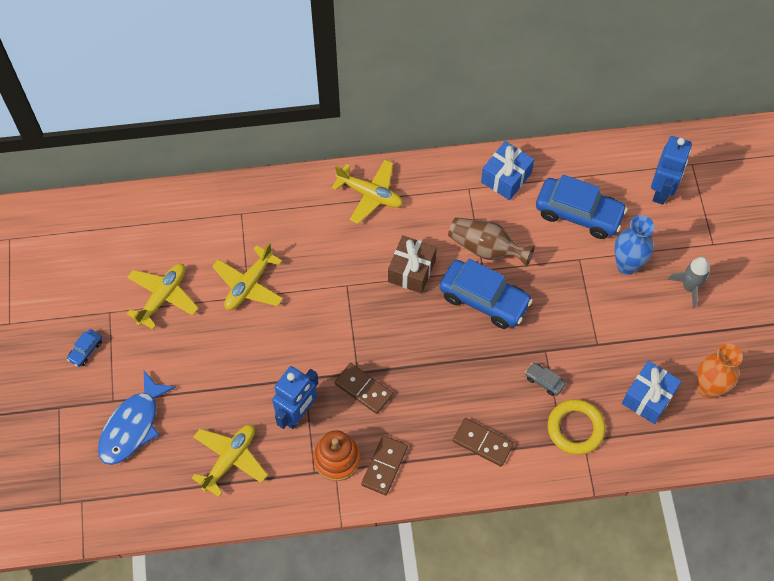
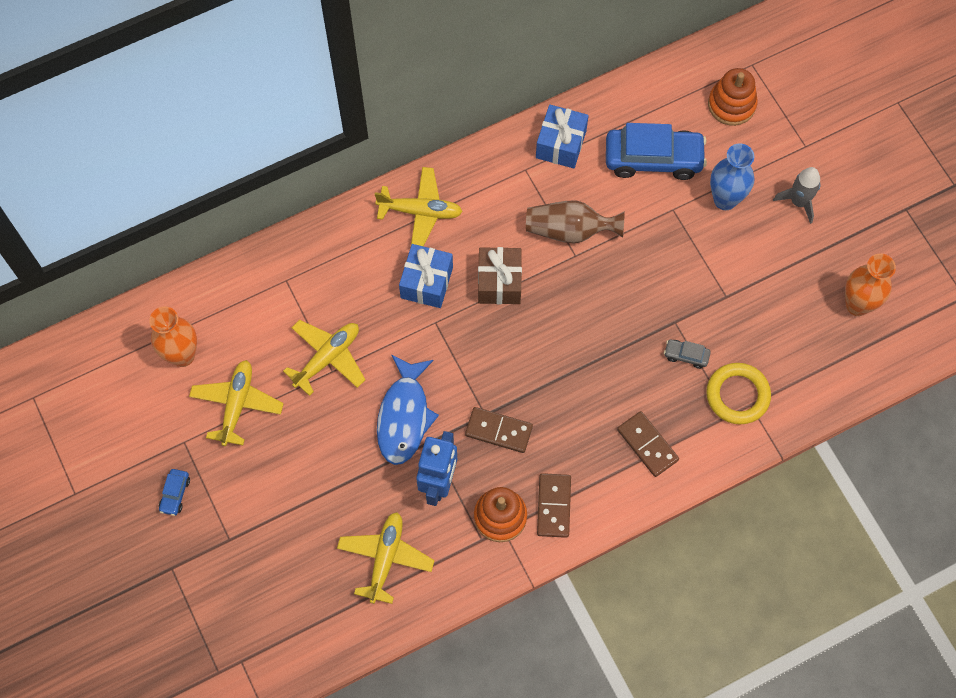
camera: 20 degrees left, 5 degrees up
blue fish [98,371,176,465] -> blue fish moved to [377,354,439,465]
yellow plane [212,242,283,310] -> yellow plane turned 150 degrees counterclockwise [283,320,366,396]
blue car [439,259,533,329] -> none
brown domino [453,418,514,467] -> brown domino turned 45 degrees clockwise [617,411,679,477]
blue gift [622,361,682,424] -> blue gift moved to [399,244,453,308]
blue robot [651,136,692,205] -> orange stacking toy [708,68,758,126]
none -> orange vase [149,307,197,367]

